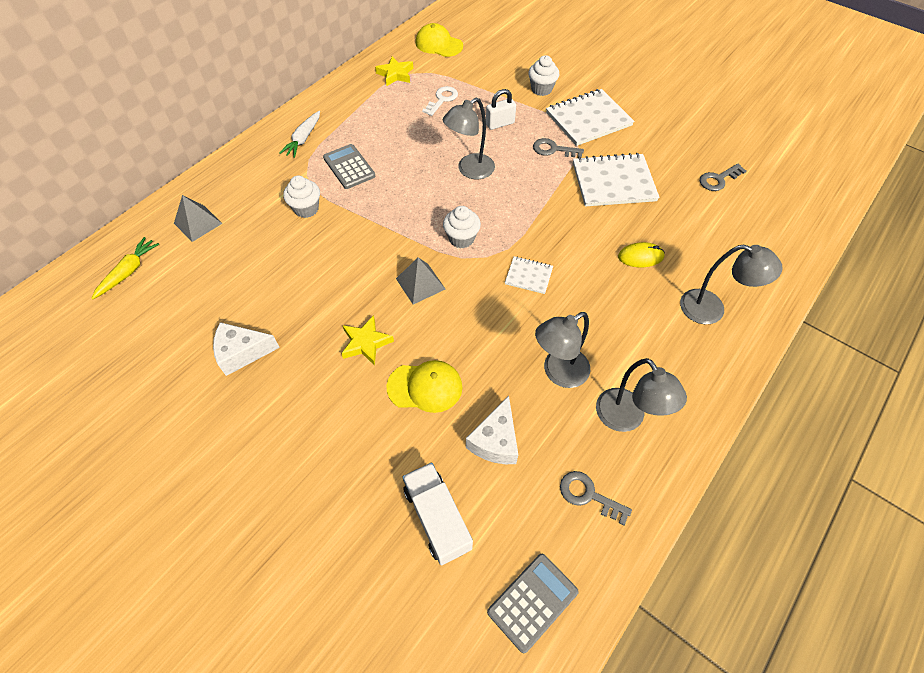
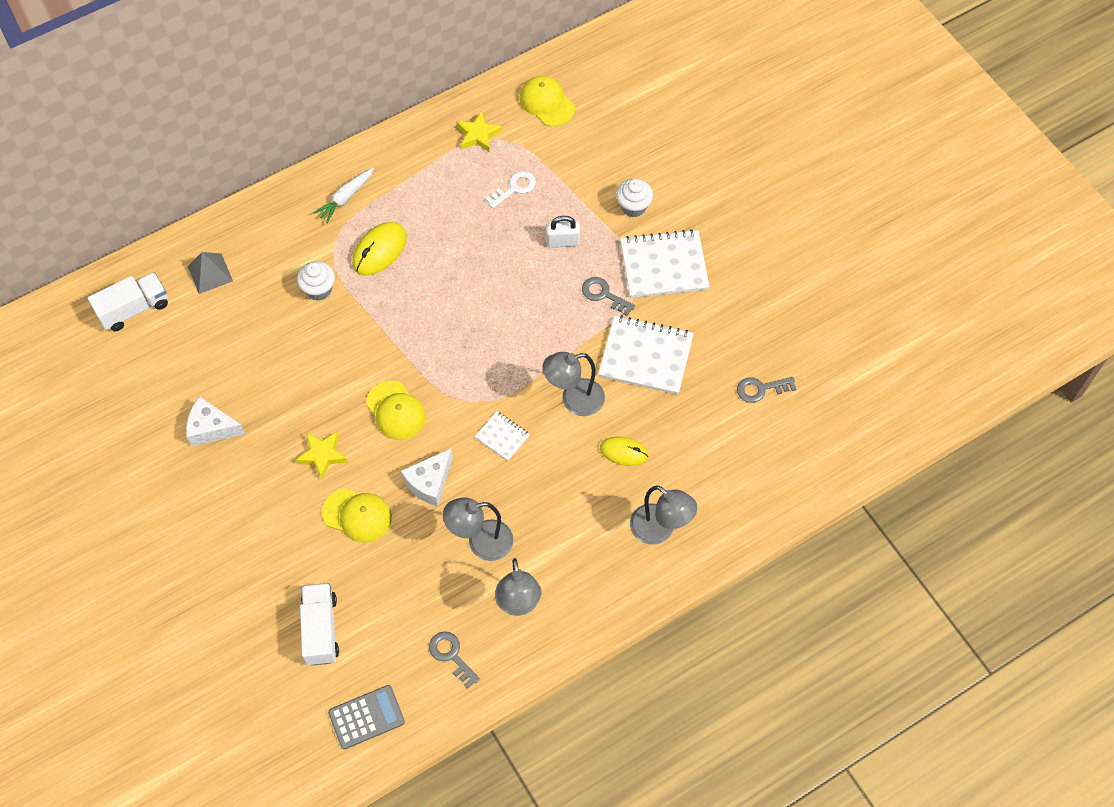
camera: 20 degrees right, 5 degrees up
yellow carrot [91,237,159,299] -> white truck [88,272,168,331]
grey calculator [323,144,375,189] -> yellow mouse [352,222,407,275]
grey pyramid [396,257,446,304] -> yellow cap [366,381,426,440]
grey lamp [443,98,495,179] -> grey lamp moved to [542,352,605,416]
white cupcake [443,206,481,248] -> none
white cheese [466,396,518,464] -> white cheese moved to [401,448,453,507]

